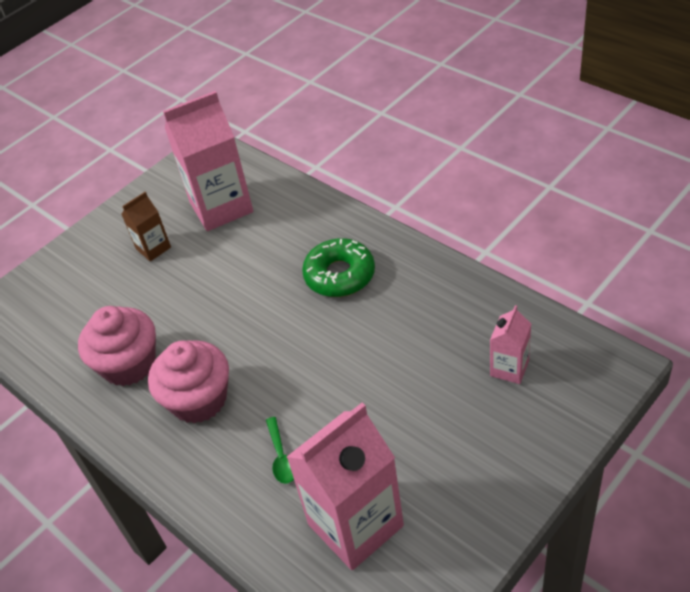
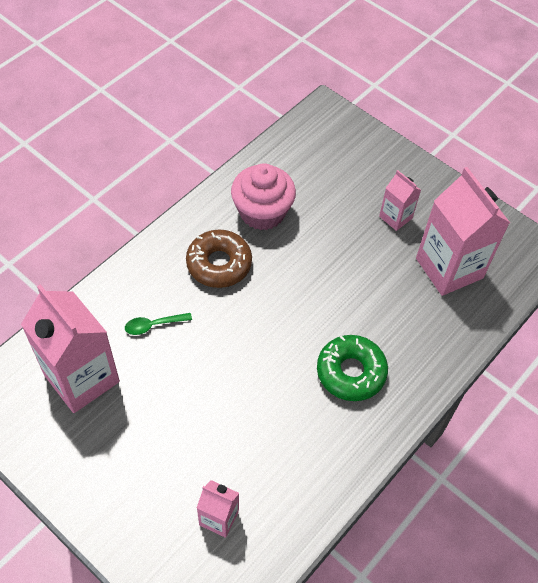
camera: 80 degrees right, 10 degrees up
brown carton [121,192,171,261] -> pink carton [379,170,421,231]
pink cupcake [148,340,229,423] -> brown donut [186,230,252,288]

